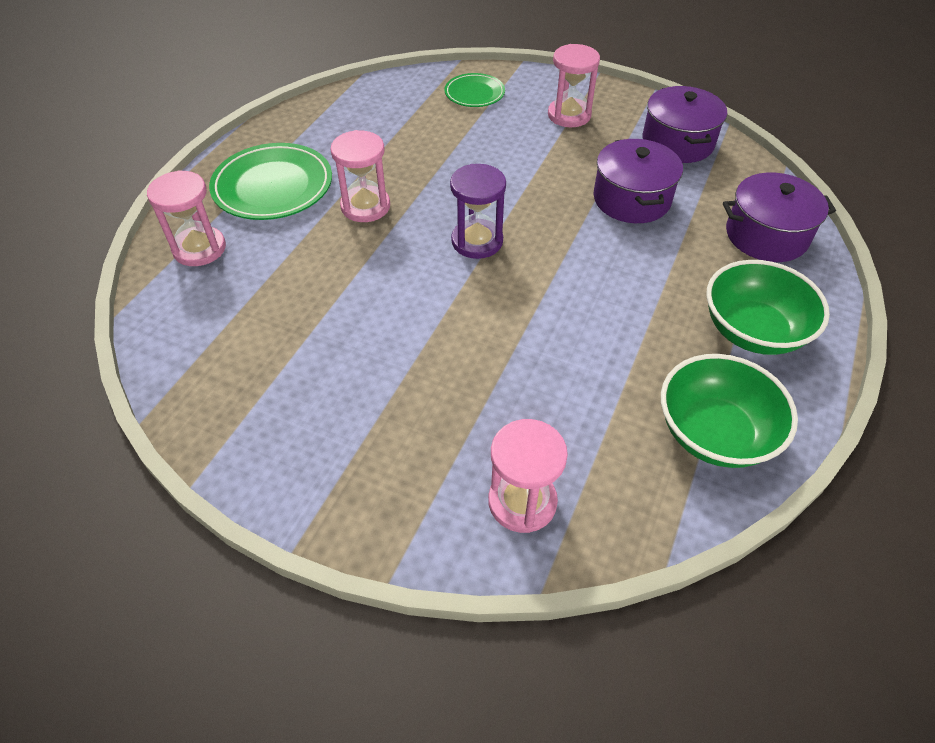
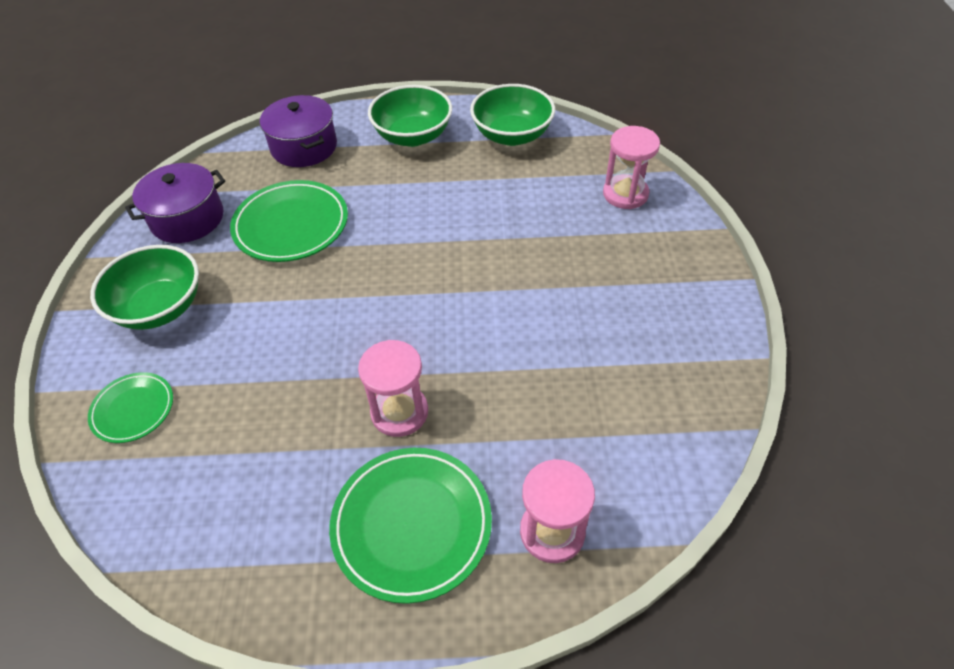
camera: 115 degrees left, 0 degrees up
purple hourglass [450,164,506,259] -> none
pink hourglass [548,44,600,127] -> green bowl [90,245,199,330]
purple pot [593,139,683,223] -> green plate [230,180,348,262]

